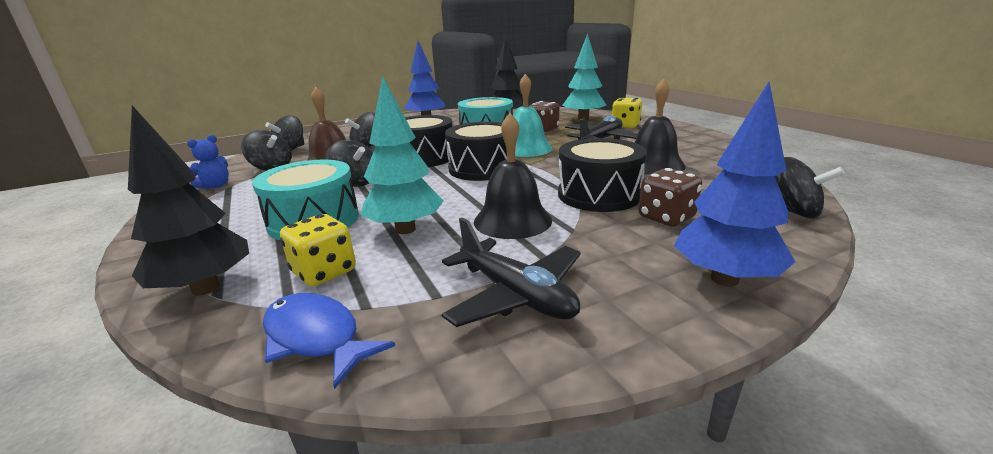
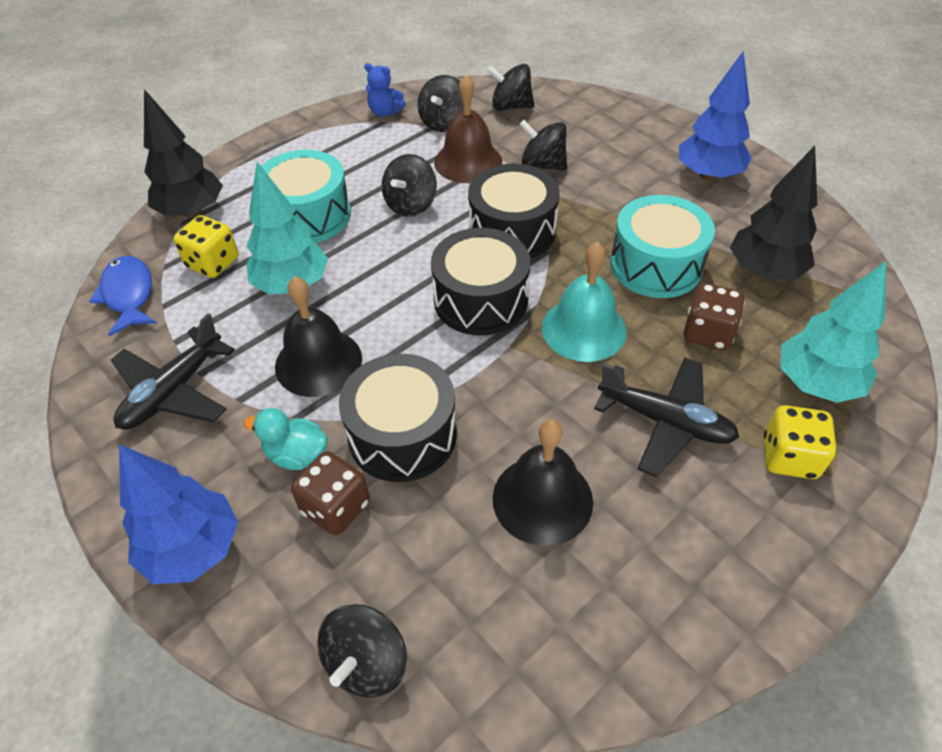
camera: 75 degrees right, 25 degrees up
blue fish [263,293,395,389] -> blue fish turned 45 degrees counterclockwise [89,256,157,336]
none -> turquoise duck [244,408,328,470]

